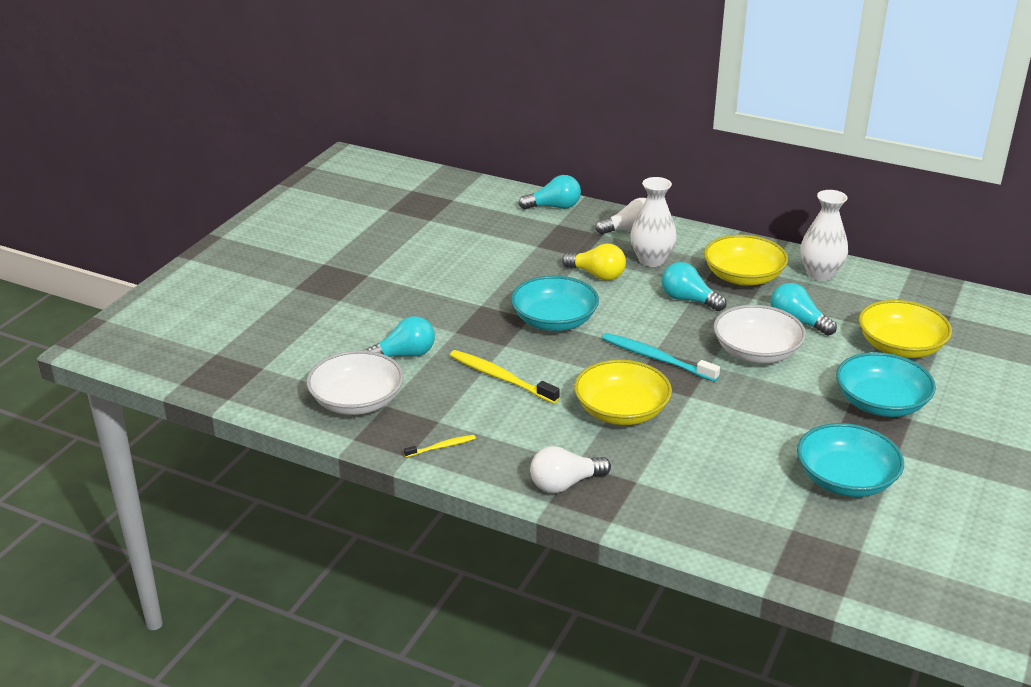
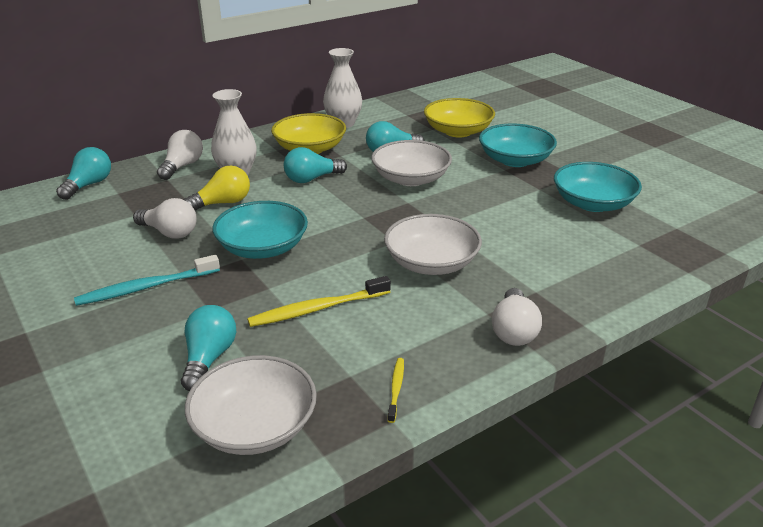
camera: 60 degrees left, 0 degrees up
yellow bowl [574,360,672,425] -> white bowl [384,214,482,275]
turquoise toothbrush [602,333,720,382] -> turquoise toothbrush moved to [74,255,220,306]
none -> white light bulb [133,198,197,239]

